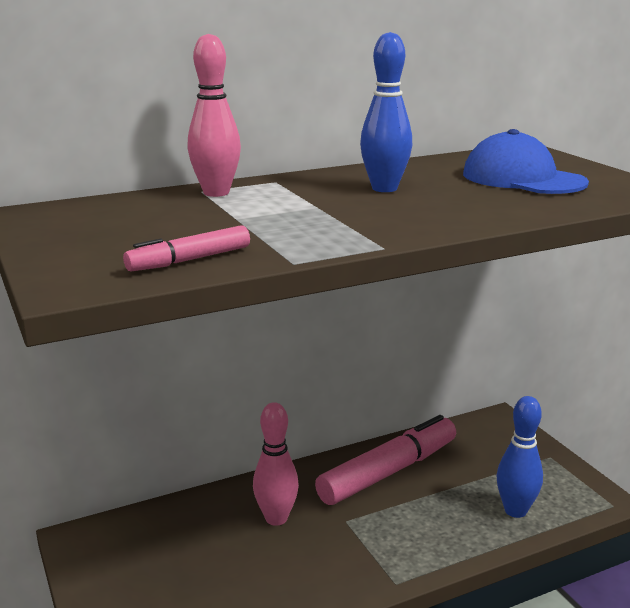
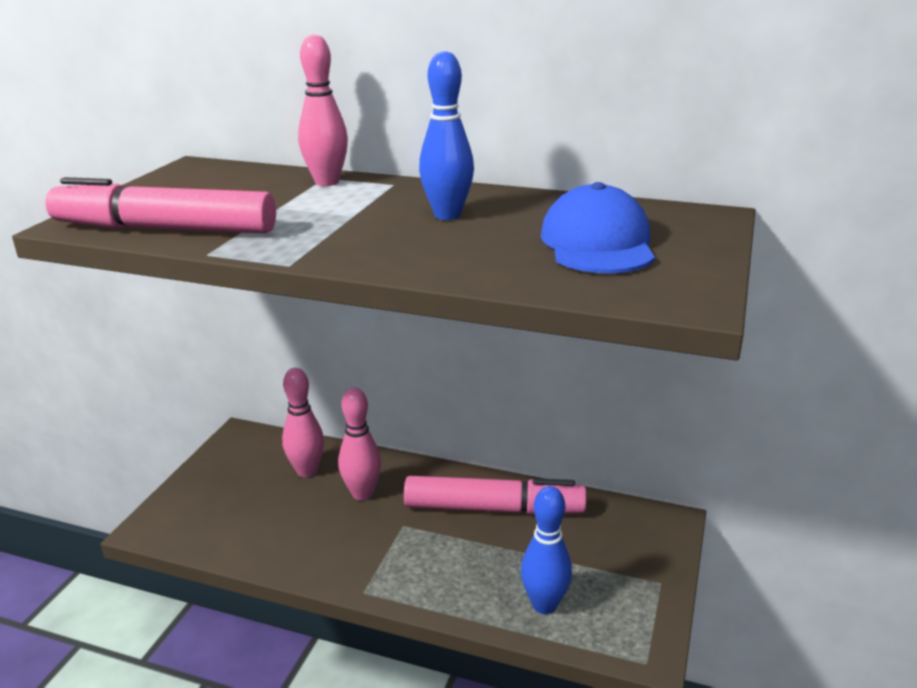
camera: 45 degrees right, 5 degrees up
pink marker [123,225,250,272] -> pink marker [45,177,276,234], size x2.07
none -> pink bowling pin [282,368,324,477]

